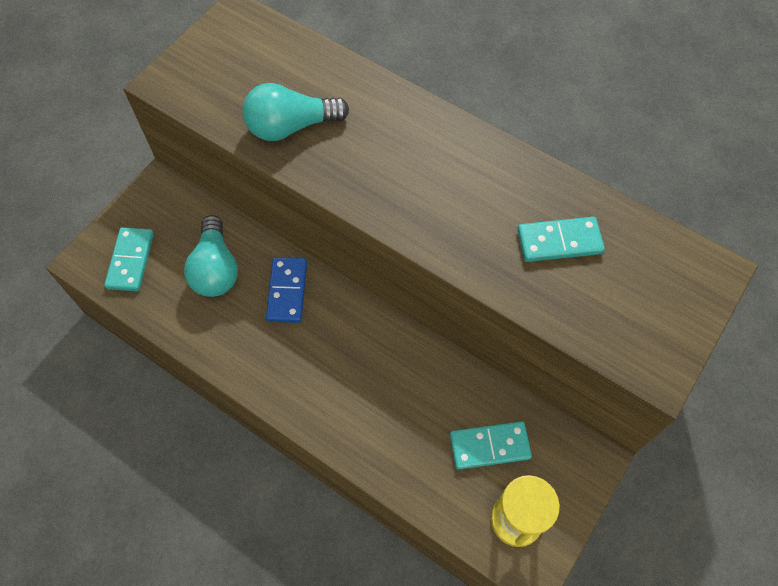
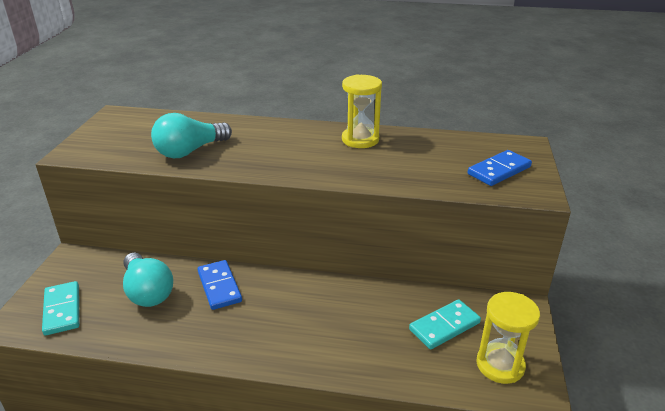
camera: 25 degrees left, 30 degrees down
turquoise domino [517,217,605,262] -> none
none -> yellow hourglass [342,74,382,148]
none -> blue domino [468,150,532,186]

